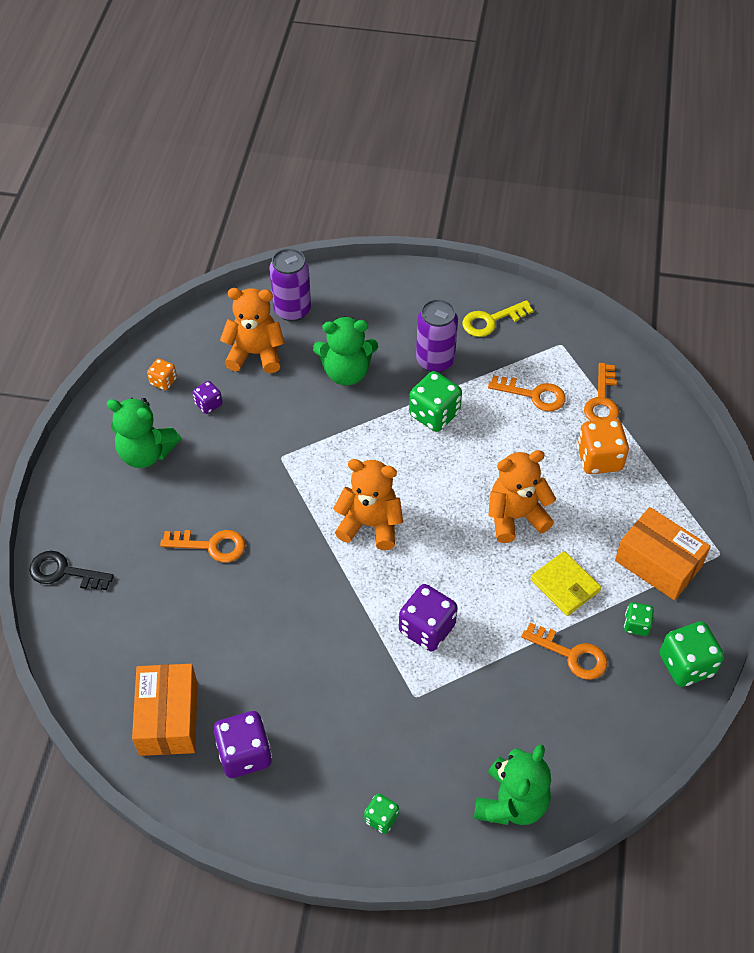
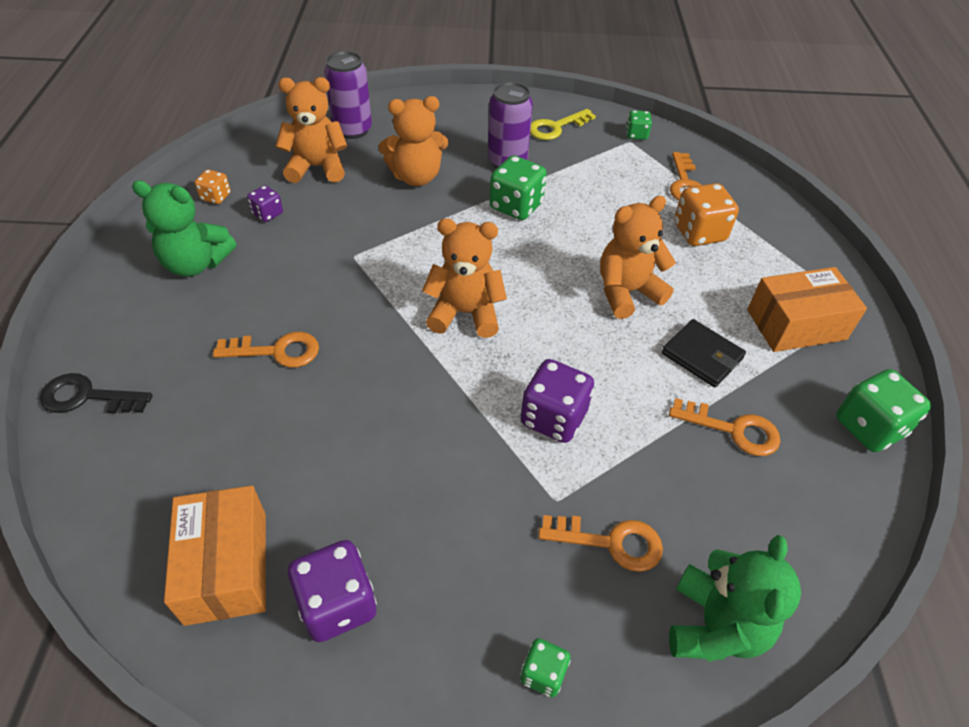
camera: 10 degrees left, 5 degrees down
green teddy bear [313,316,378,386] -> orange teddy bear [379,96,449,186]
orange key [488,375,566,411] -> orange key moved to [538,515,663,572]
yellow wallet [531,551,601,616] -> black wallet [662,319,746,388]
orange box [615,507,711,600] -> orange box turned 45 degrees counterclockwise [747,267,867,352]
green dice [624,602,654,636] -> green dice moved to [626,110,652,140]

